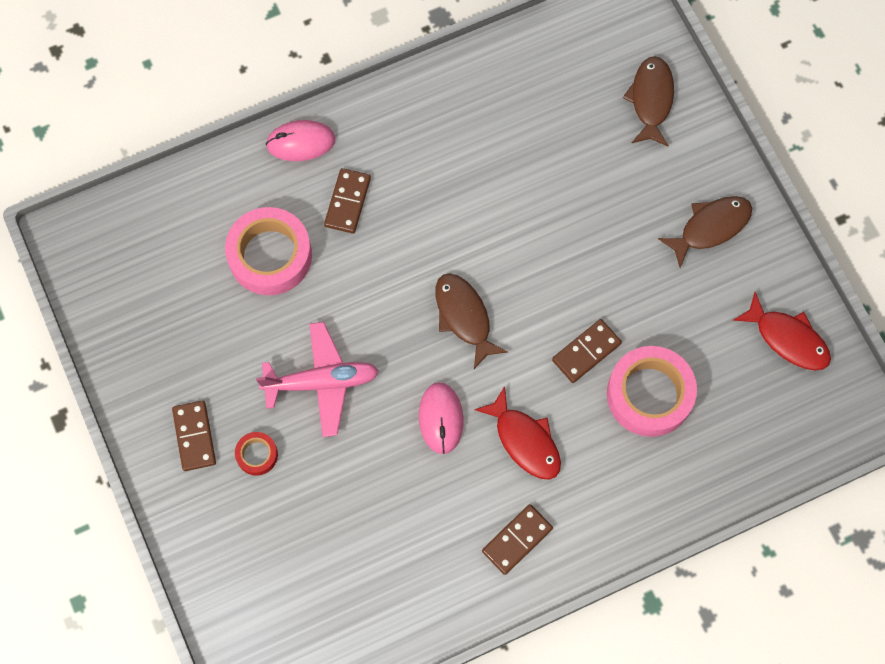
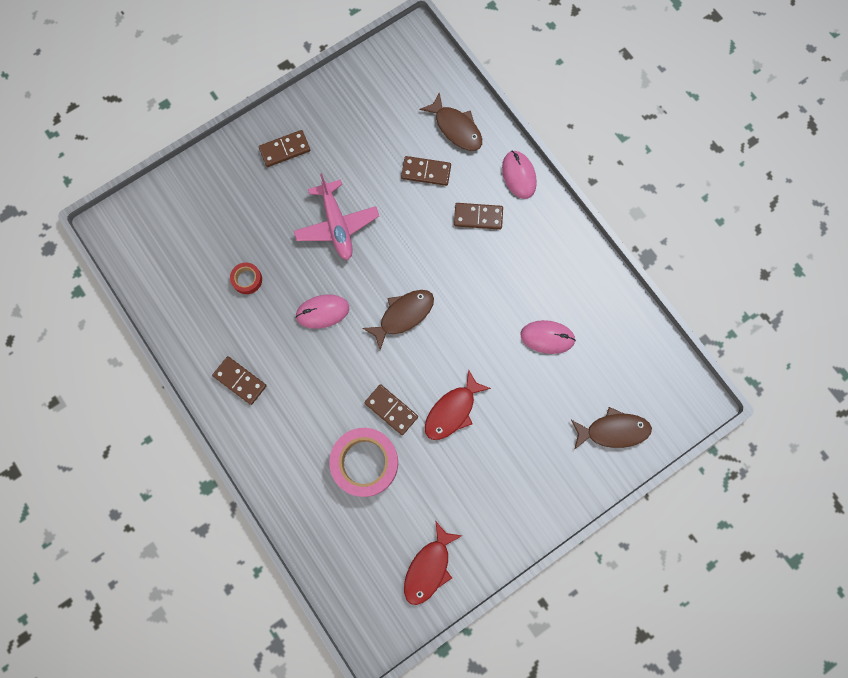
camera: 80 degrees right, 5 degrees up
pink tape [225,207,312,295] -> brown domino [401,156,451,186]
red tape [235,432,278,476] -> red tape moved to [230,262,262,294]
red fish [474,386,561,480] -> red fish moved to [425,369,491,440]
brown fish [658,196,752,268] -> brown fish moved to [420,92,482,151]
none -> pink mouse [520,320,576,354]

